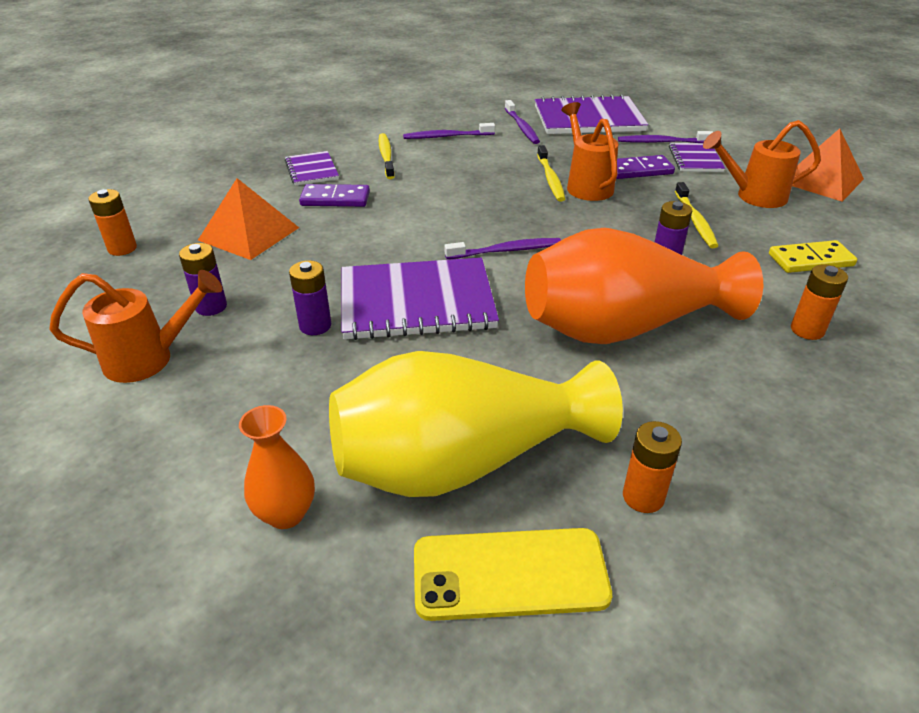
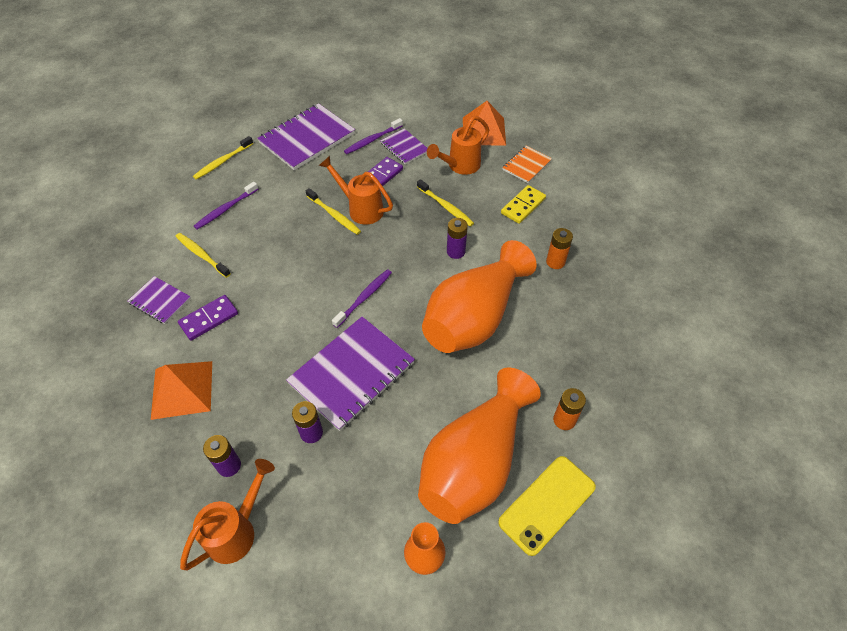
camera: 40 degrees left, 15 degrees up
orange battery [88,189,137,256] -> none
yellow vase [329,351,623,497] -> orange vase [418,368,541,524]
purple toothbrush [505,100,540,144] -> none
none -> yellow toothbrush [193,136,253,180]
none -> orange notebook [502,146,552,183]

